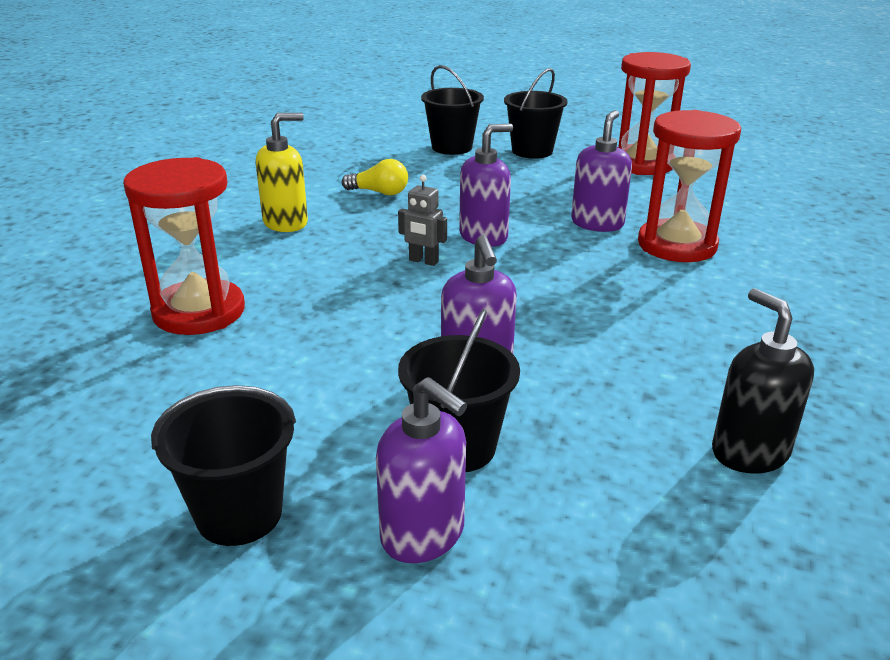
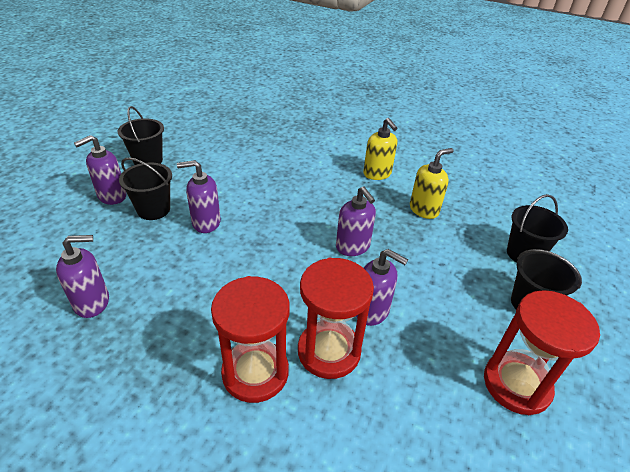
camera: 95 degrees right, 10 degrees up
red hourglass [123,157,245,335] -> red hourglass moved to [211,276,290,403]
yellow light bulb [342,159,408,195] -> yellow soap dispenser [410,148,453,219]
grey robot [398,175,447,266] -> none
black soap dispenser [712,288,814,474] -> purple soap dispenser [56,235,109,318]

